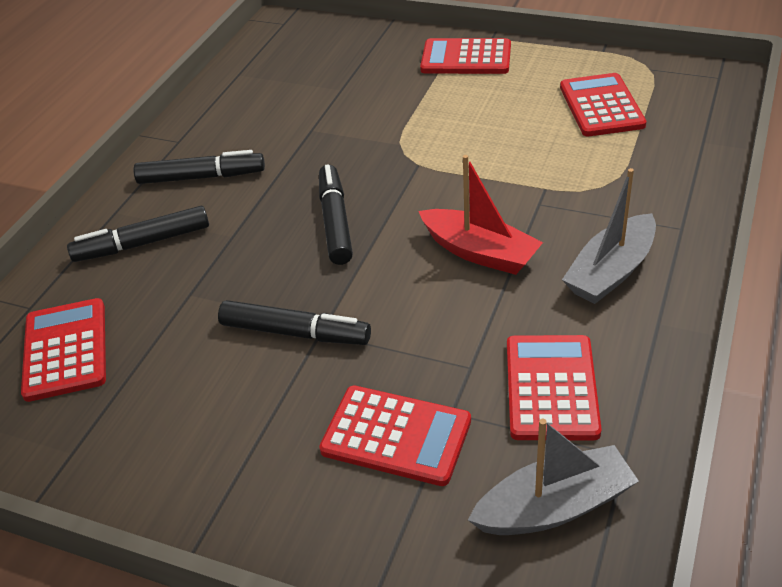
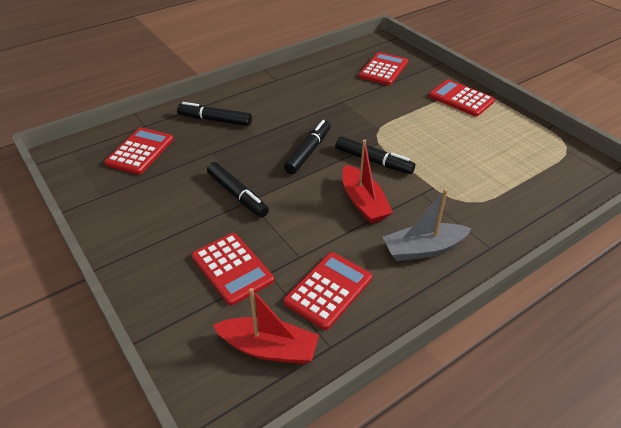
camera: 30 degrees right, 0 degrees up
black marker [134,150,265,184] -> black marker moved to [335,136,415,174]
grey boat [468,419,639,535] -> red boat [213,288,319,364]
red calculator [560,73,647,136] -> red calculator moved to [359,52,408,85]

